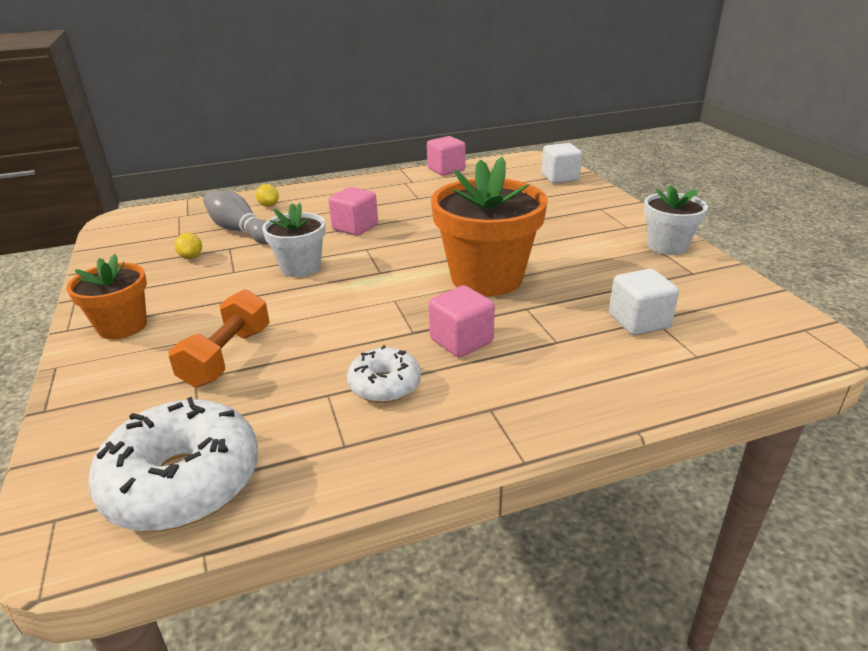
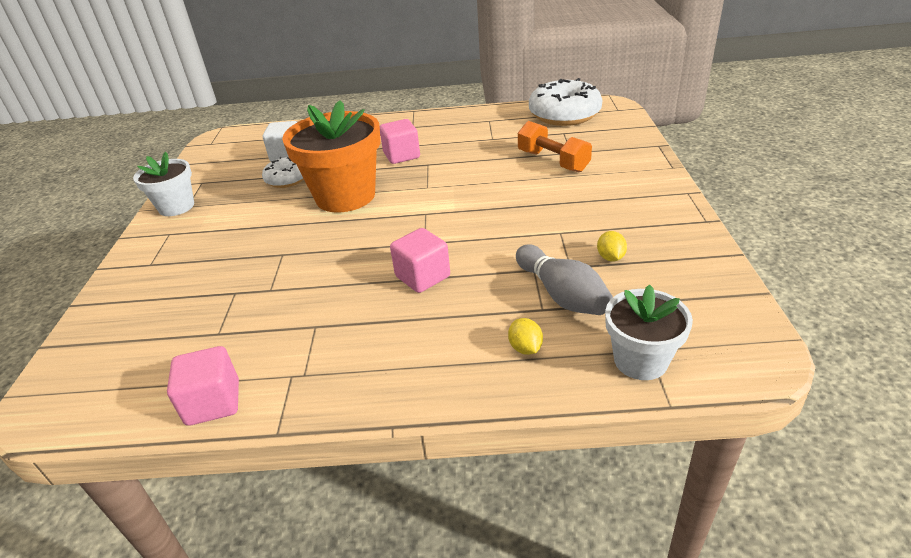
camera: 160 degrees left, 5 degrees up
orange flower pot [66,254,147,339] -> none
orange dumbbell [169,289,270,387] -> orange dumbbell turned 75 degrees counterclockwise [518,121,592,172]
white flower pot [262,203,326,277] -> white flower pot moved to [605,285,693,380]
white donut [347,345,421,403] -> white donut moved to [262,157,304,188]
white cube [542,143,582,183] -> none

